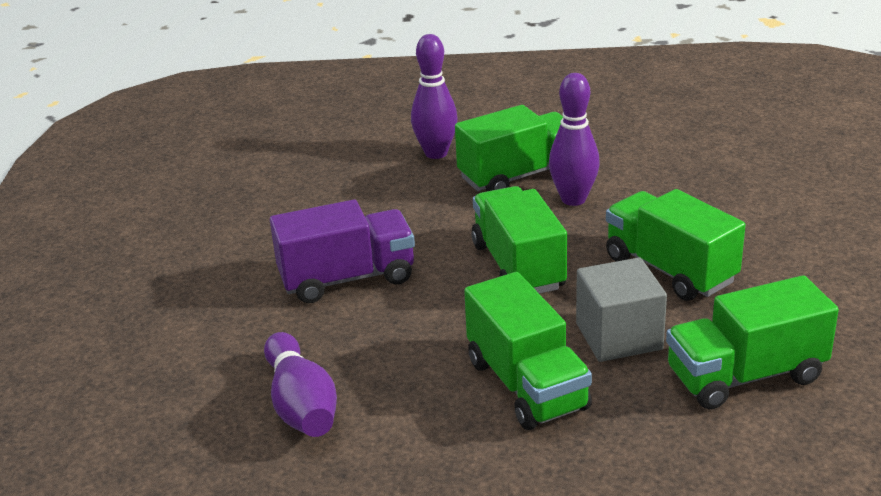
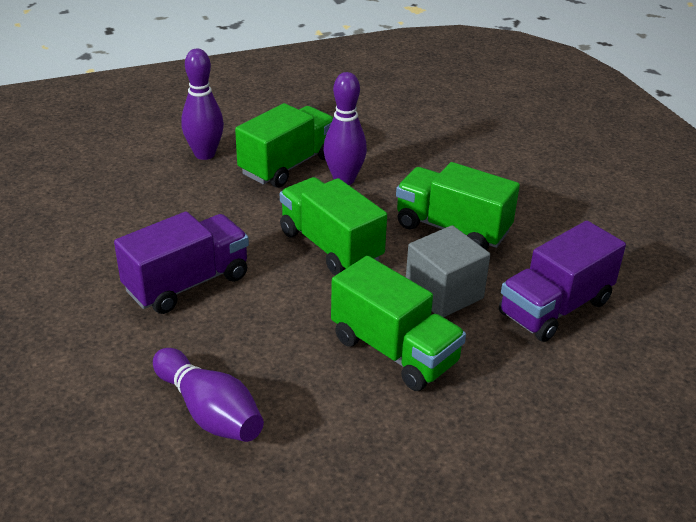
camera: 25 degrees left, 5 degrees up
green truck [666,275,839,409] -> purple truck [499,221,626,342]

